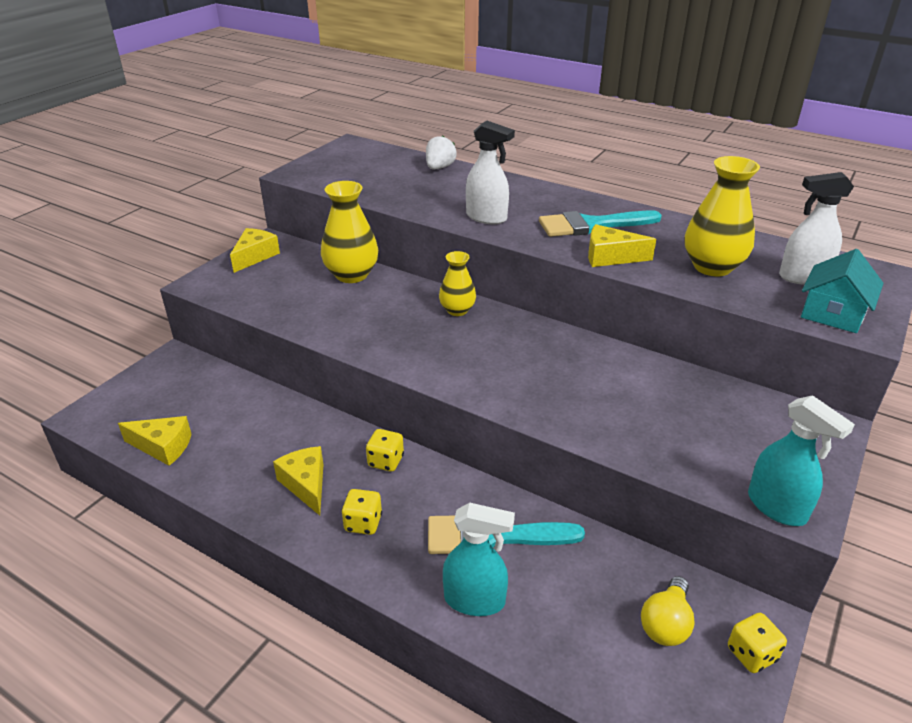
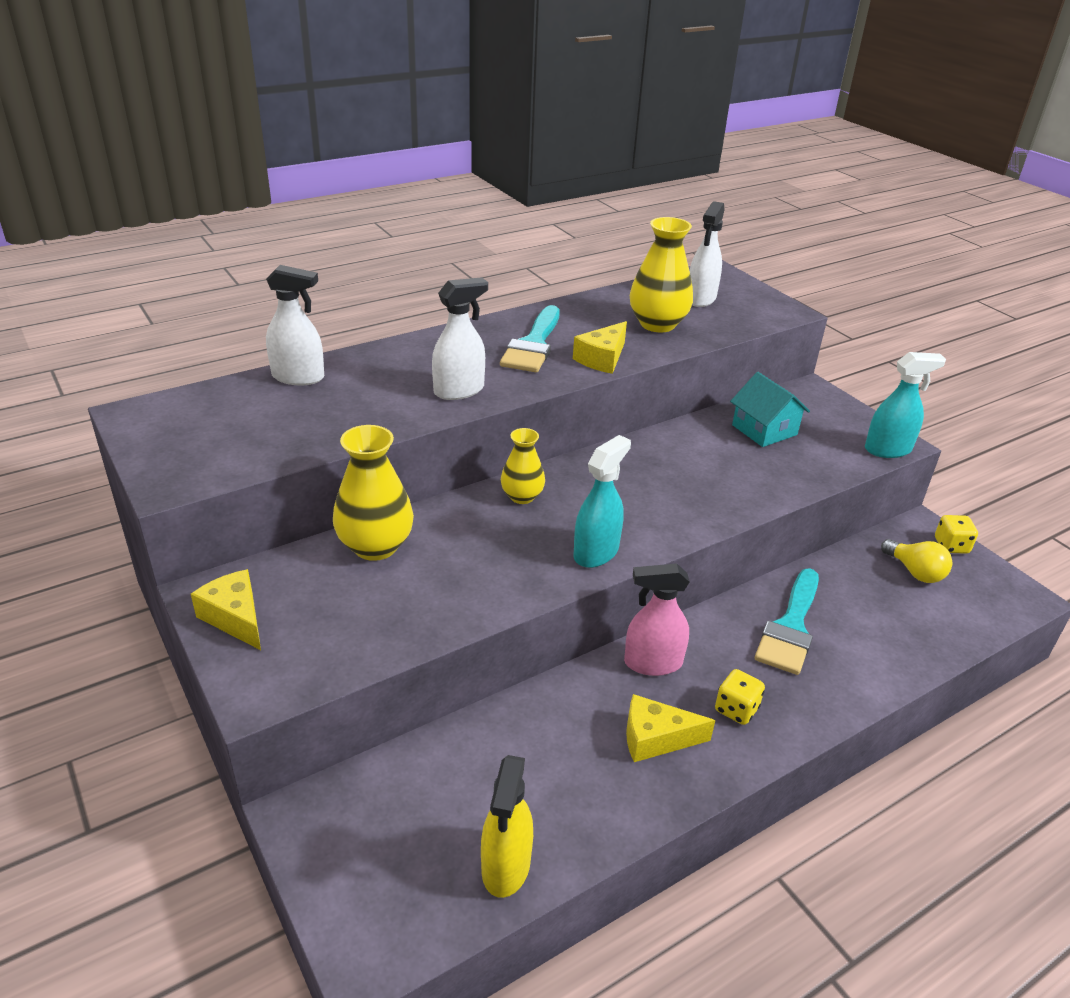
camera: 65 degrees left, 0 degrees up
yellow cheese [118,416,191,466] -> yellow spray bottle [481,755,533,898]
yellow dice [366,429,404,472] -> pink spray bottle [624,563,690,676]
white strawberry [426,135,457,169] -> white spray bottle [266,265,324,385]
turquoise spray bottle [443,503,515,616] -> turquoise spray bottle moved to [573,435,631,568]
turquoise house [801,249,884,333] -> turquoise house moved to [730,372,810,447]

